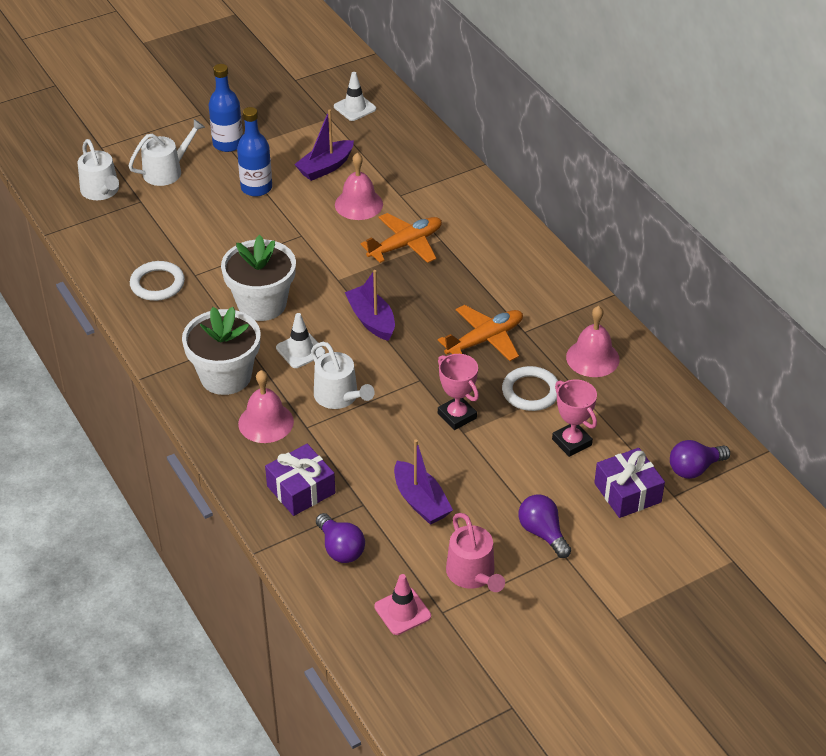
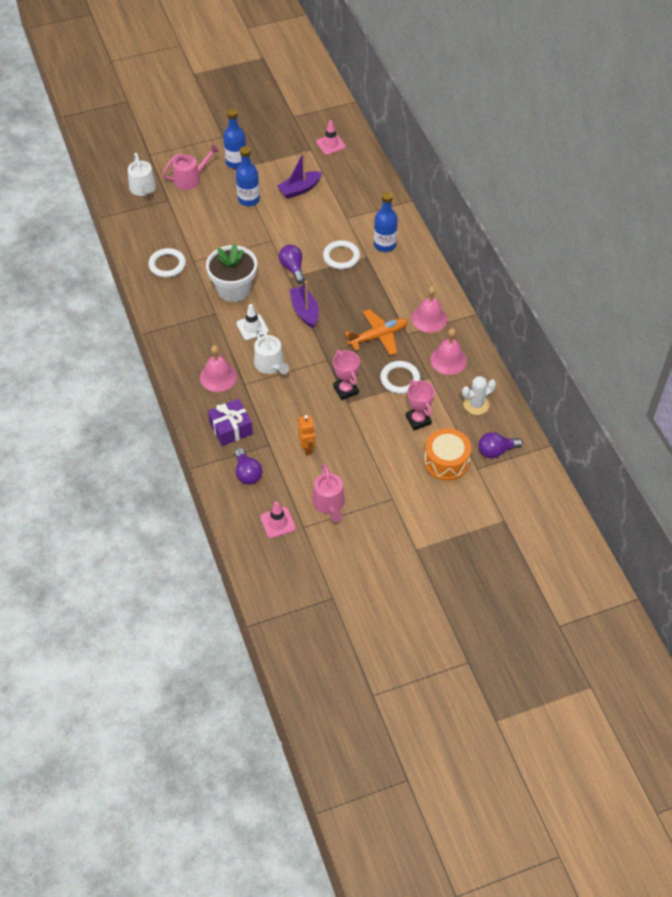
camera: 10 degrees right, 10 degrees up
white watering can [129,119,205,186] -> pink watering can [162,145,219,190]
white flower pot [182,307,261,395] -> none
white traffic cone [334,72,376,121] -> pink traffic cone [316,120,346,155]
pink bell [335,153,383,220] -> pink bell moved to [412,286,447,333]
orange plane [360,213,442,263] -> white ring [323,240,360,269]
purple boat [394,439,453,525] -> orange robot [298,415,315,455]
purple light bulb [518,495,571,558] -> purple light bulb moved to [279,245,305,283]
purple gift [594,448,665,518] -> orange drum [424,428,471,481]
none -> blue bottle [374,192,398,252]
none -> white cactus [462,376,496,415]

